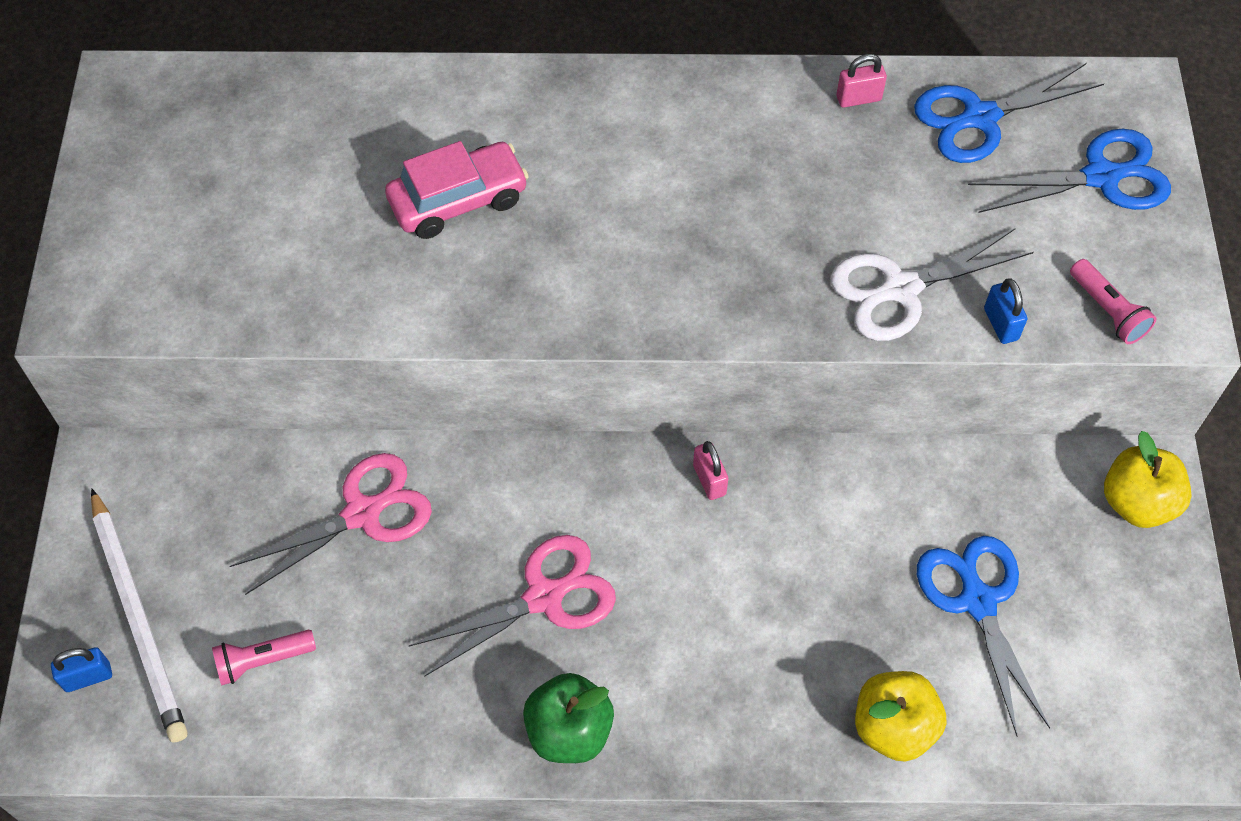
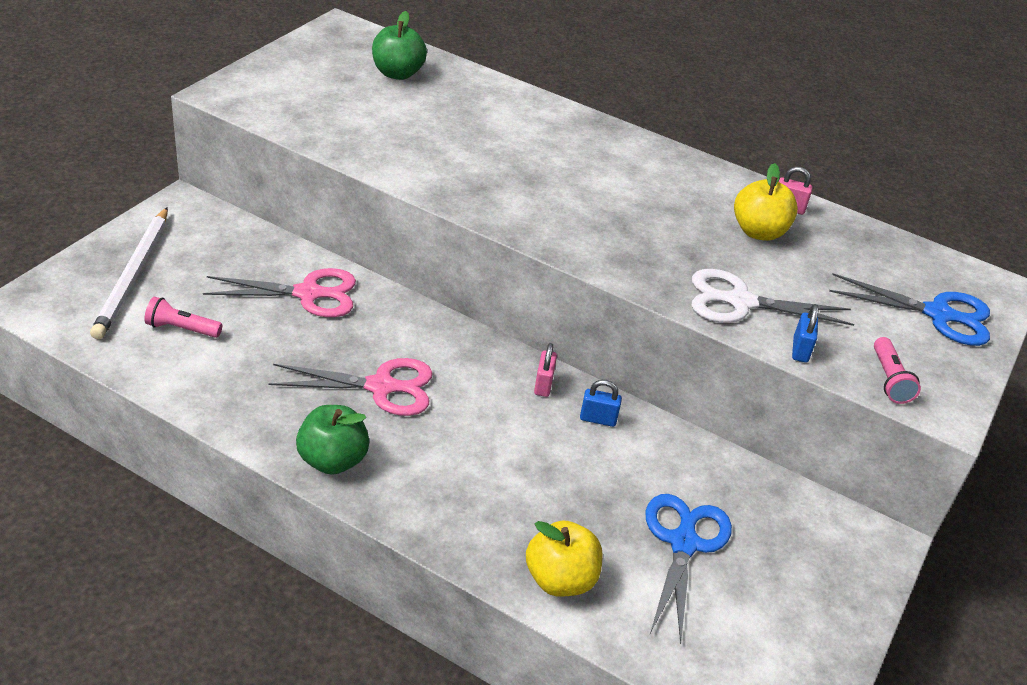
camera: 25 degrees right, 20 degrees down
blue padlock [51,647,112,692] -> blue padlock moved to [580,380,622,427]
pink car [385,141,529,239] -> none
blue scissors [914,63,1104,163] -> none
yellow apple [1104,431,1192,528] -> yellow apple moved to [734,163,798,241]
none -> green apple [372,11,427,80]

